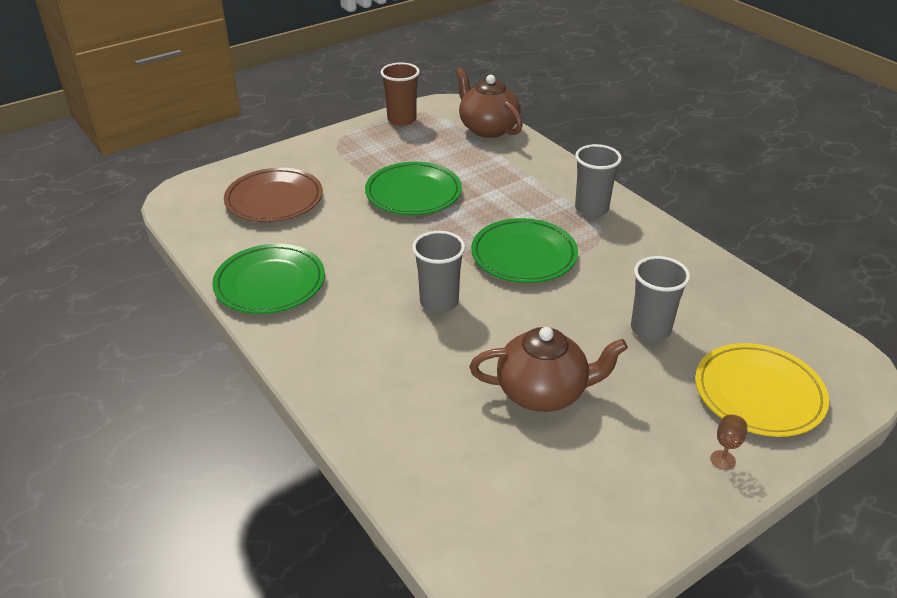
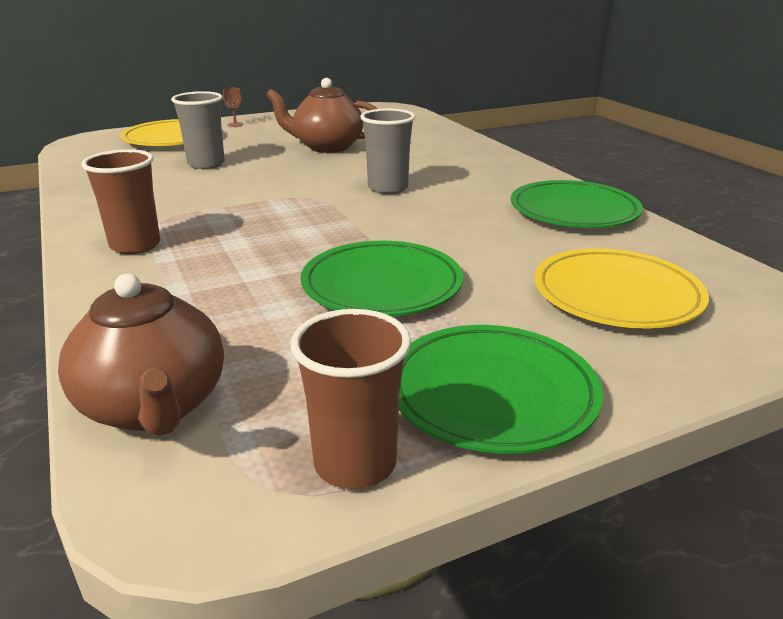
camera: 170 degrees left, 10 degrees down
brown plate [224,168,323,222] -> yellow plate [534,248,709,329]
green plate [471,218,578,283] -> green plate moved to [399,325,603,454]
grey cup [575,144,622,217] -> brown cup [81,149,160,254]

